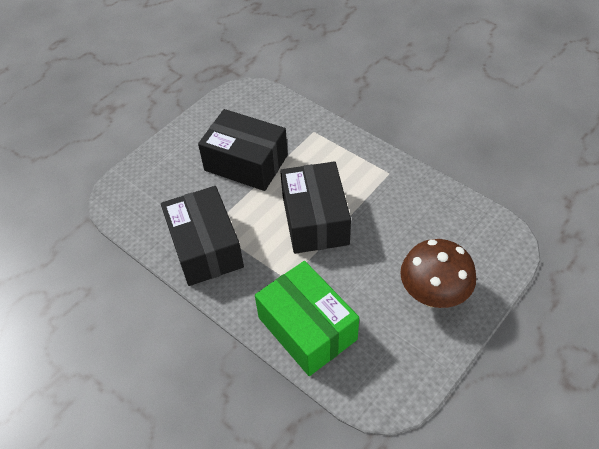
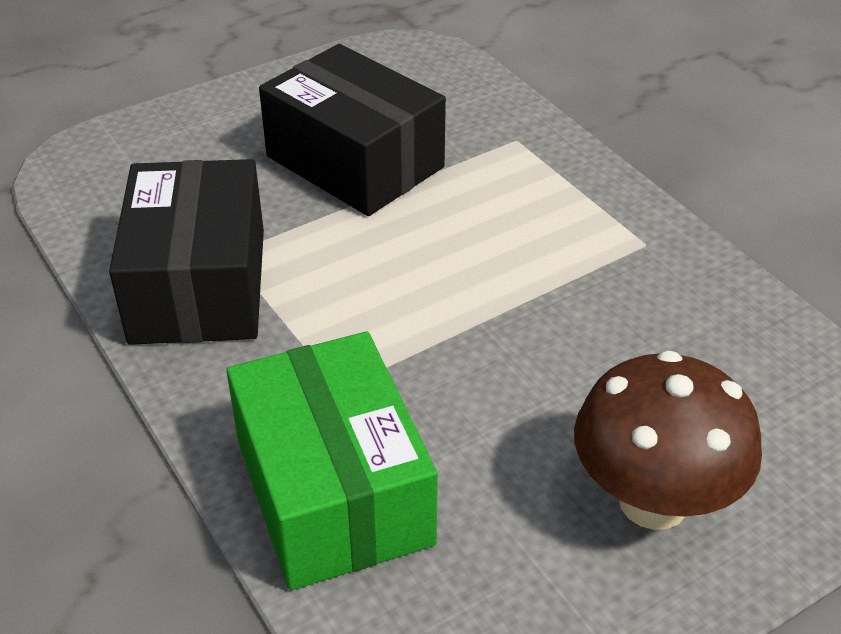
camera: 15 degrees right, 10 degrees down
black box [280,161,351,254] -> none

